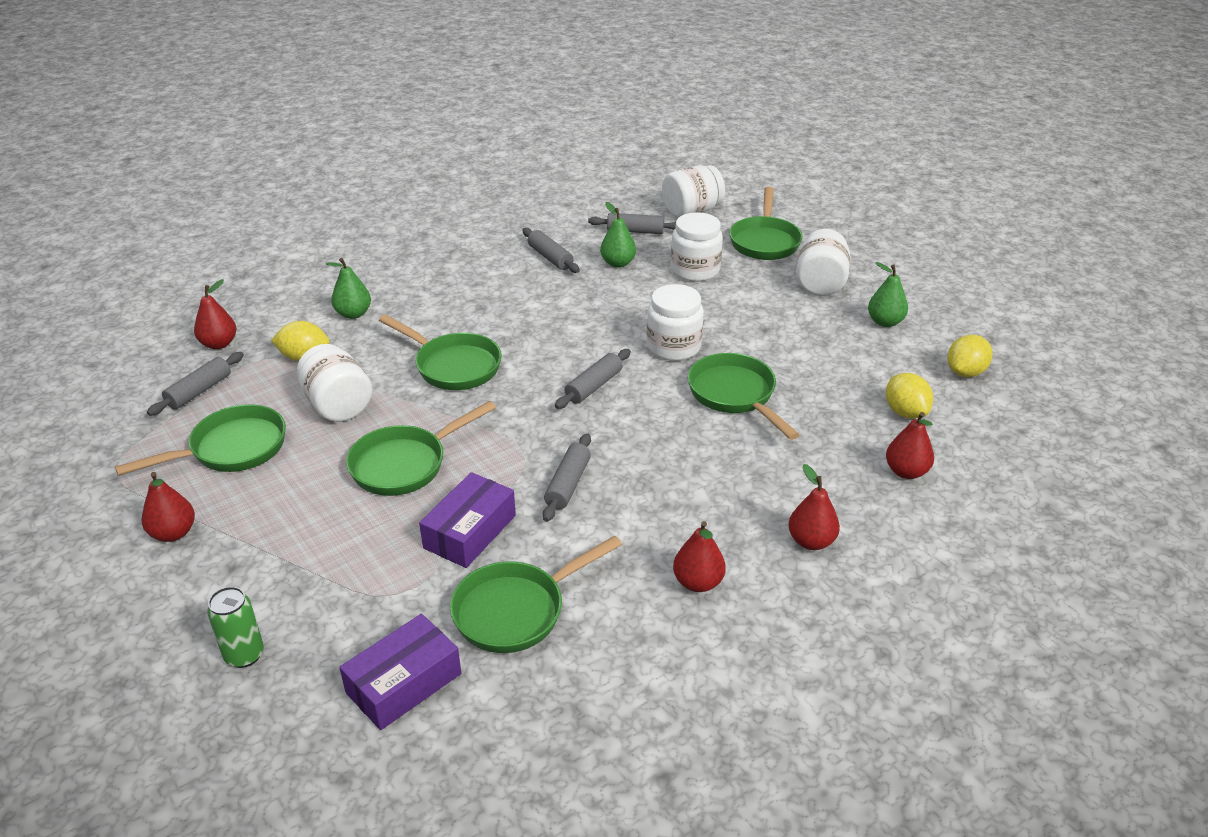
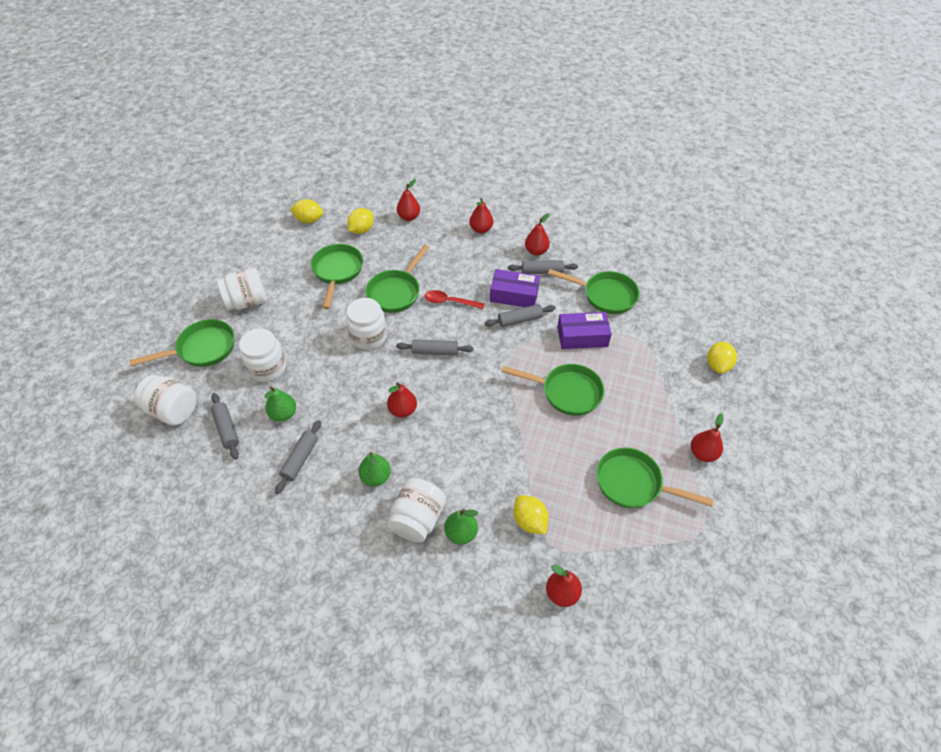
camera: 125 degrees left, 15 degrees up
grey rolling pin [147,352,244,416] -> grey rolling pin moved to [508,260,578,274]
green can [207,587,264,668] -> yellow lemon [707,342,737,374]
white jar [297,344,372,422] -> white jar moved to [388,478,446,542]
purple box [339,614,461,730] -> purple box moved to [490,269,540,307]
green pan [379,314,502,390] -> green pan moved to [310,244,363,309]
green pear [868,262,908,327] -> green pear moved to [358,452,391,487]
none -> red pear [387,382,417,418]
none -> red spoon [425,290,485,309]

